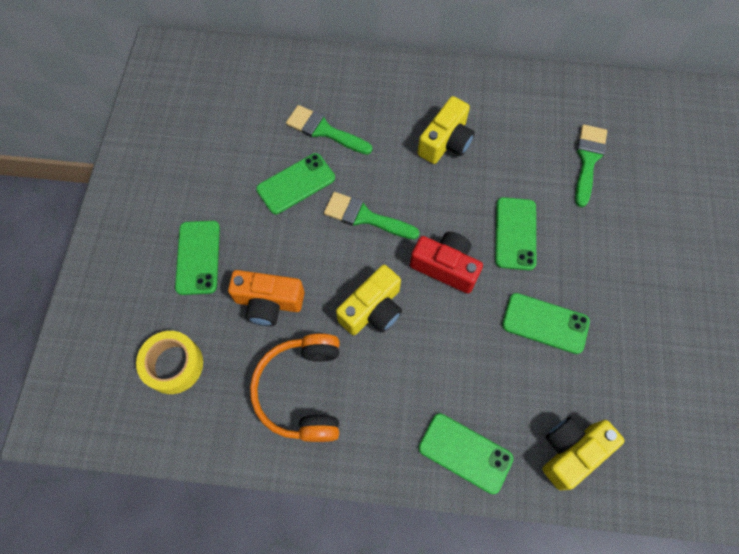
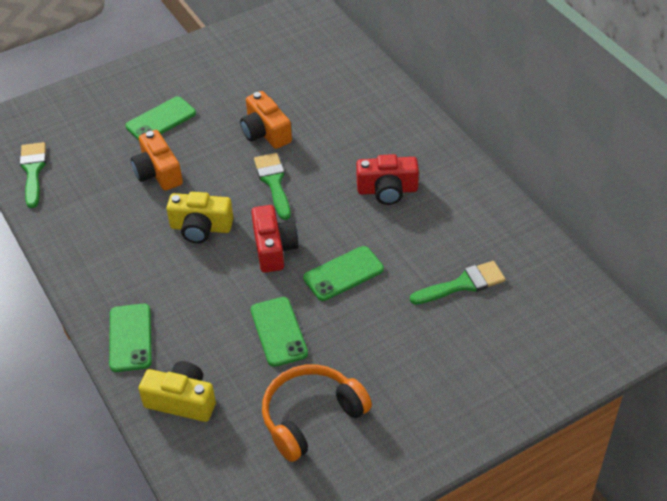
camera: 55 degrees right, 20 degrees down
yellow tape [136,331,203,394] -> none
orange headphones [250,333,340,442] -> orange headphones moved to [262,364,372,462]
green phone [256,153,335,214] -> orange camera [240,91,292,149]
green brush [286,105,372,155] -> green brush moved to [20,142,46,208]
yellow camera [417,96,475,164] -> red camera [356,154,419,205]

